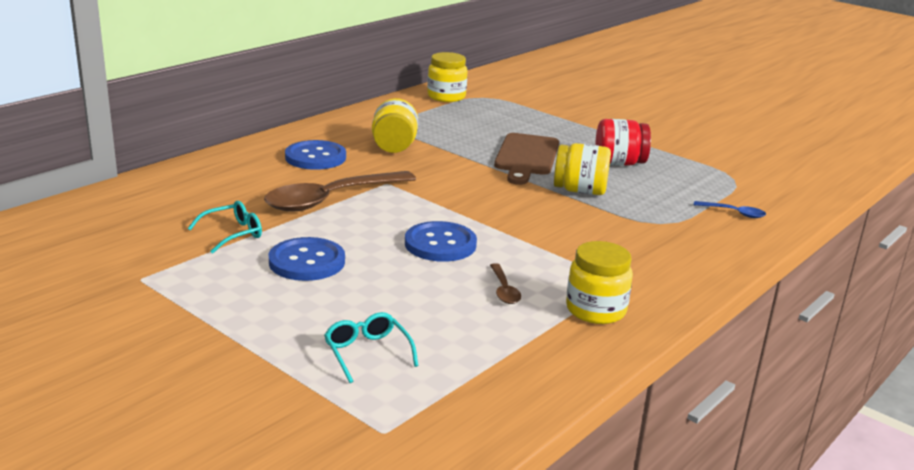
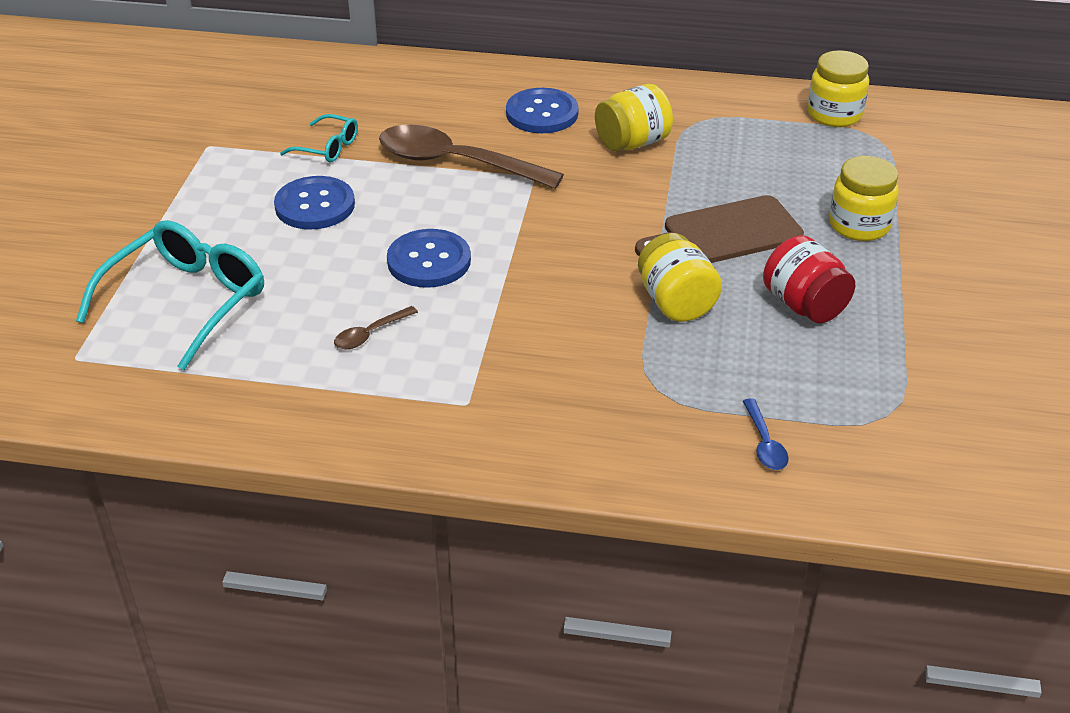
camera: 60 degrees right, 15 degrees up
turquoise glasses [324,312,419,383] -> turquoise glasses [76,220,264,370], size x1.95
yellow jar [566,241,633,324] -> yellow jar moved to [829,156,899,241]

